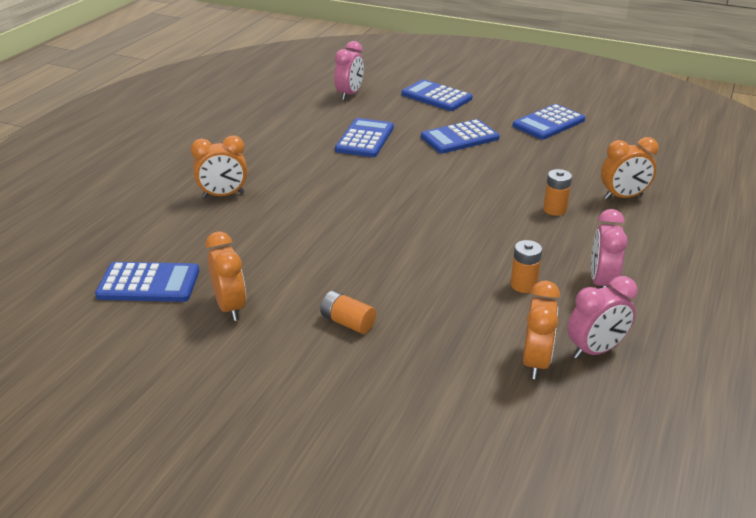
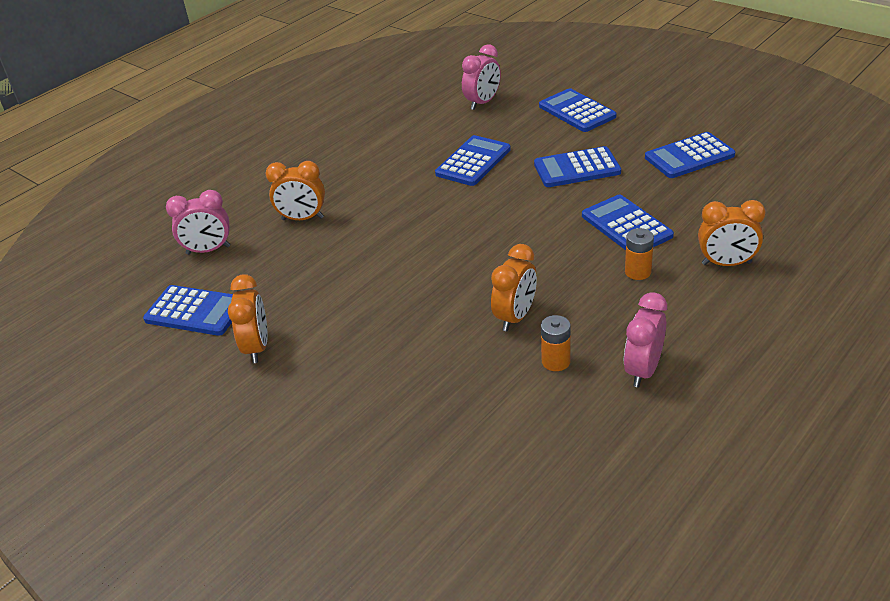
camera: 20 degrees right, 5 degrees up
orange battery [320,291,376,334] -> none
orange clock [523,281,560,379] -> orange clock moved to [491,244,537,331]
pink clock [567,276,637,359] -> pink clock moved to [166,190,230,255]
none -> blue calculator [582,194,674,250]

